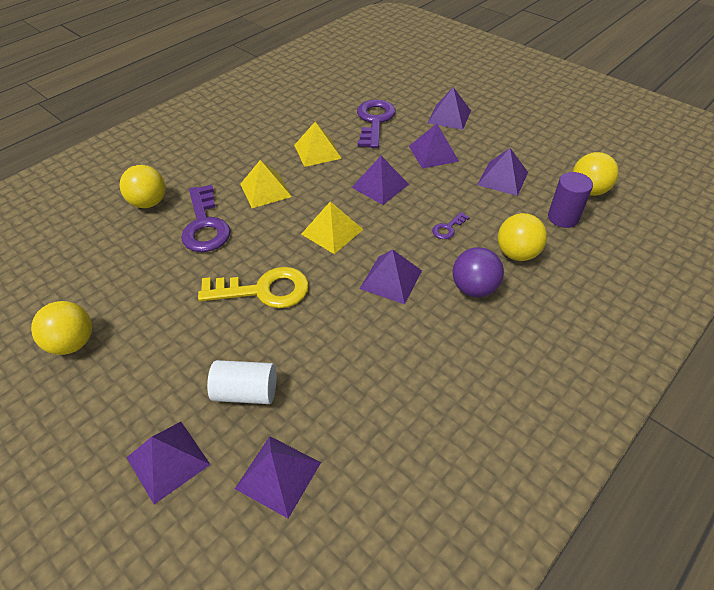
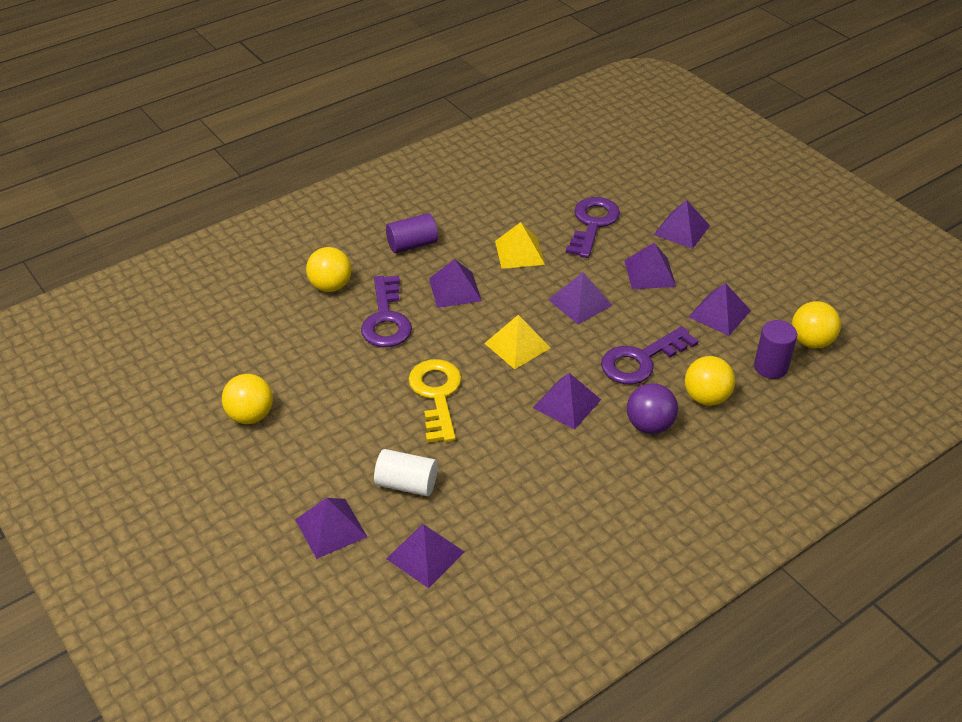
camera: 10 degrees right, 5 degrees down
yellow key [198,267,309,308] -> yellow key turned 105 degrees counterclockwise [408,359,462,443]
yellow pyramid [241,160,292,208] -> purple pyramid [429,259,482,308]
purple key [432,212,470,239] -> purple key [601,326,698,384], size x2.18
none -> purple cylinder [386,213,438,253]

